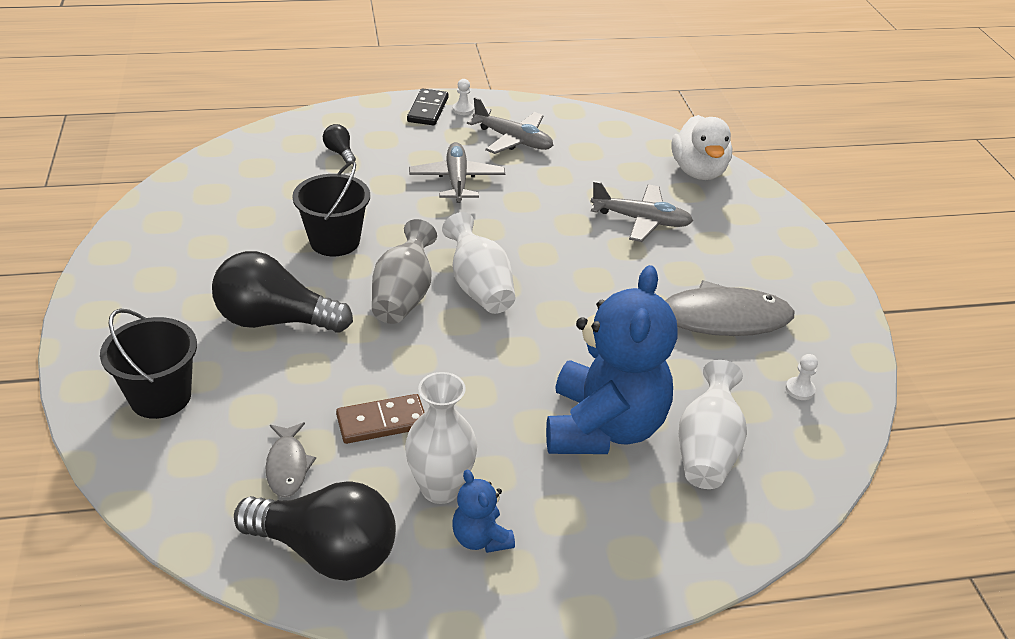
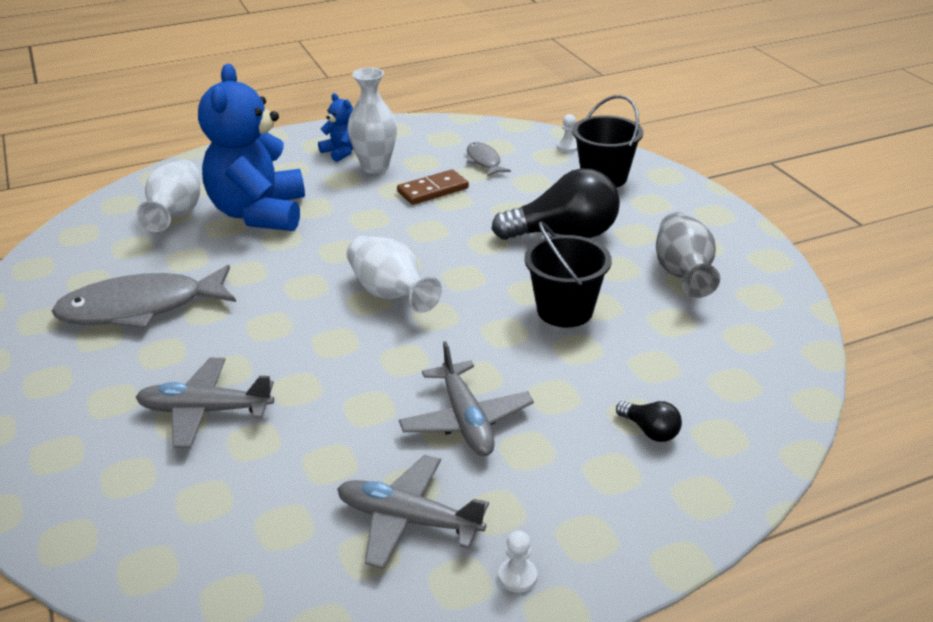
camera: 170 degrees right, 5 degrees down
black light bulb [234,481,396,581] -> none
grey vase [372,219,437,324] -> grey vase moved to [656,212,720,298]
black domino [407,89,448,126] -> none
white duck [671,115,732,180] -> none
white pawn [786,354,818,400] -> white pawn moved to [557,114,578,153]

